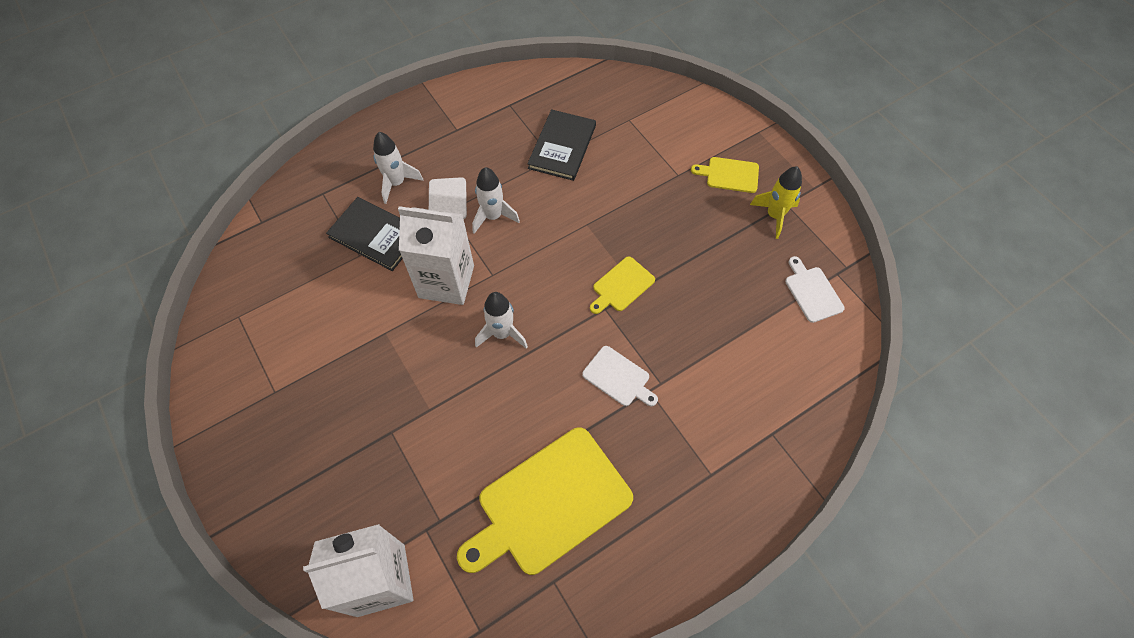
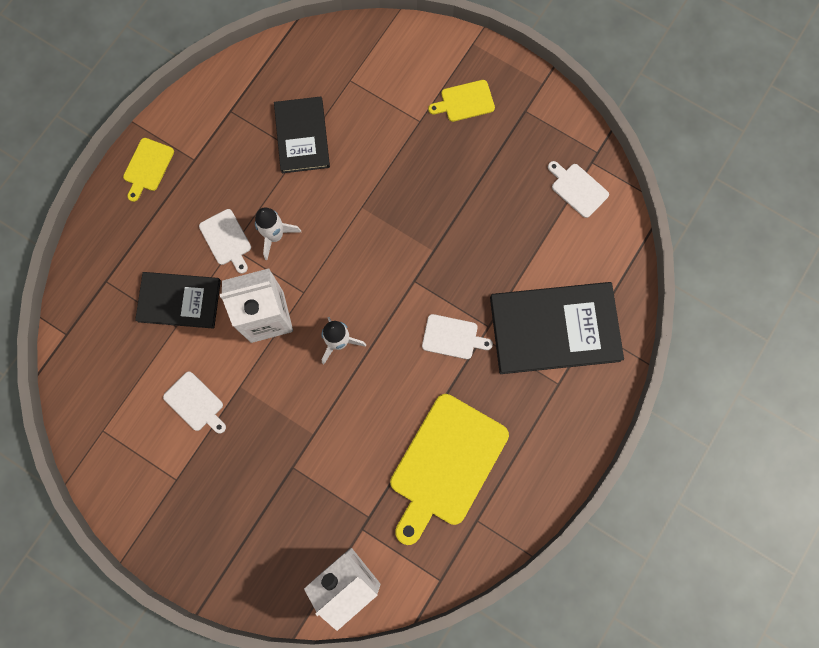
camera: 25 degrees left, 15 degrees up
white rocket [373,132,423,204] -> none
yellow cutting board [590,256,655,314] -> yellow cutting board moved to [123,138,174,202]
yellow rocket [750,166,802,239] -> none
none -> white cutting board [163,372,226,434]
none -> black book [490,282,624,374]

